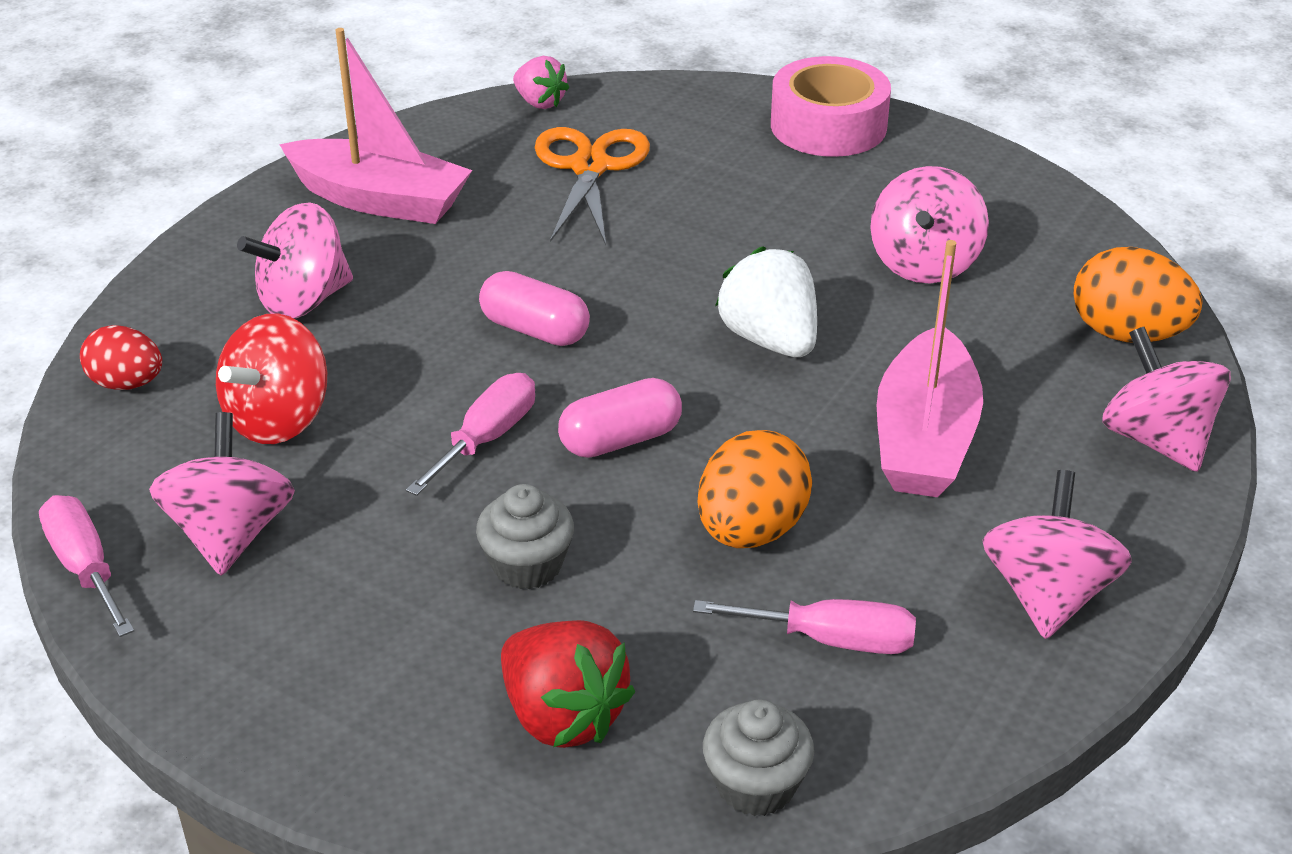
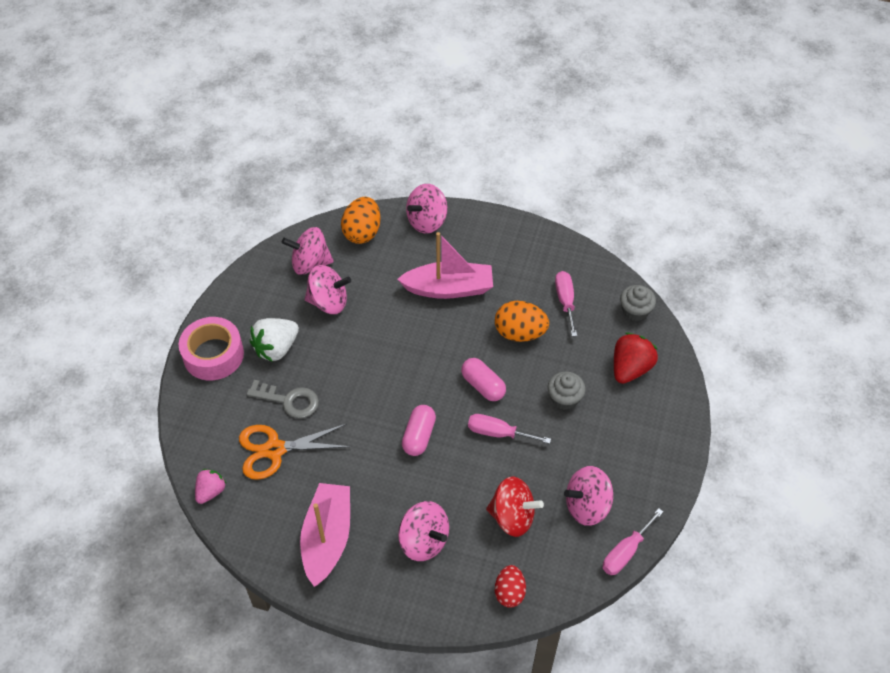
camera: 105 degrees left, 15 degrees up
white strawberry [715,246,817,357] -> white strawberry moved to [250,318,299,362]
pink spinning top [982,470,1132,639] -> pink spinning top moved to [282,227,334,275]
none -> grey key [247,380,319,418]

